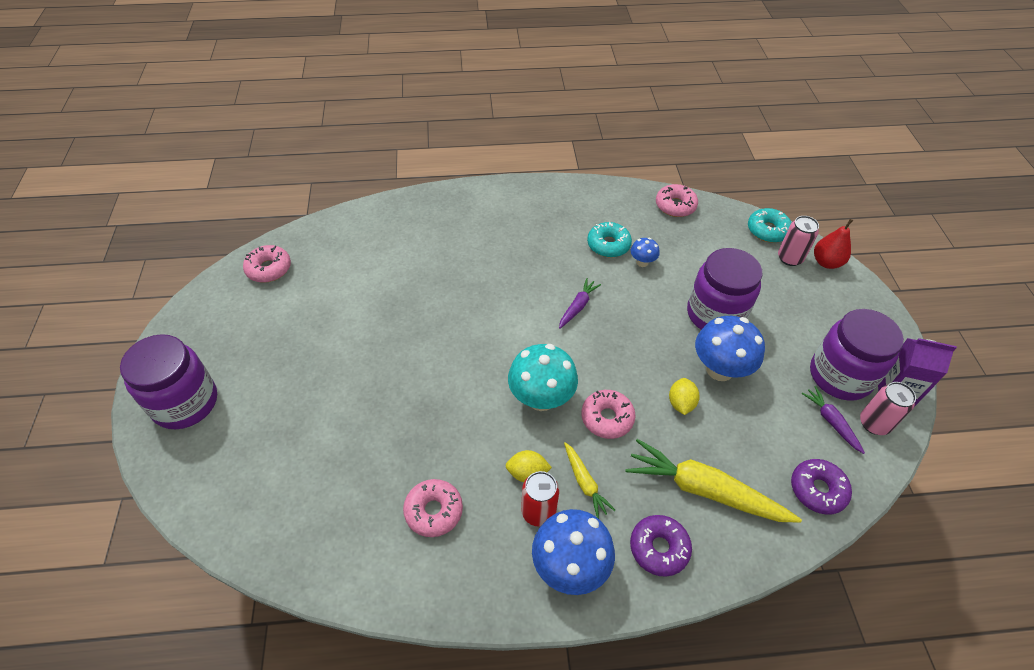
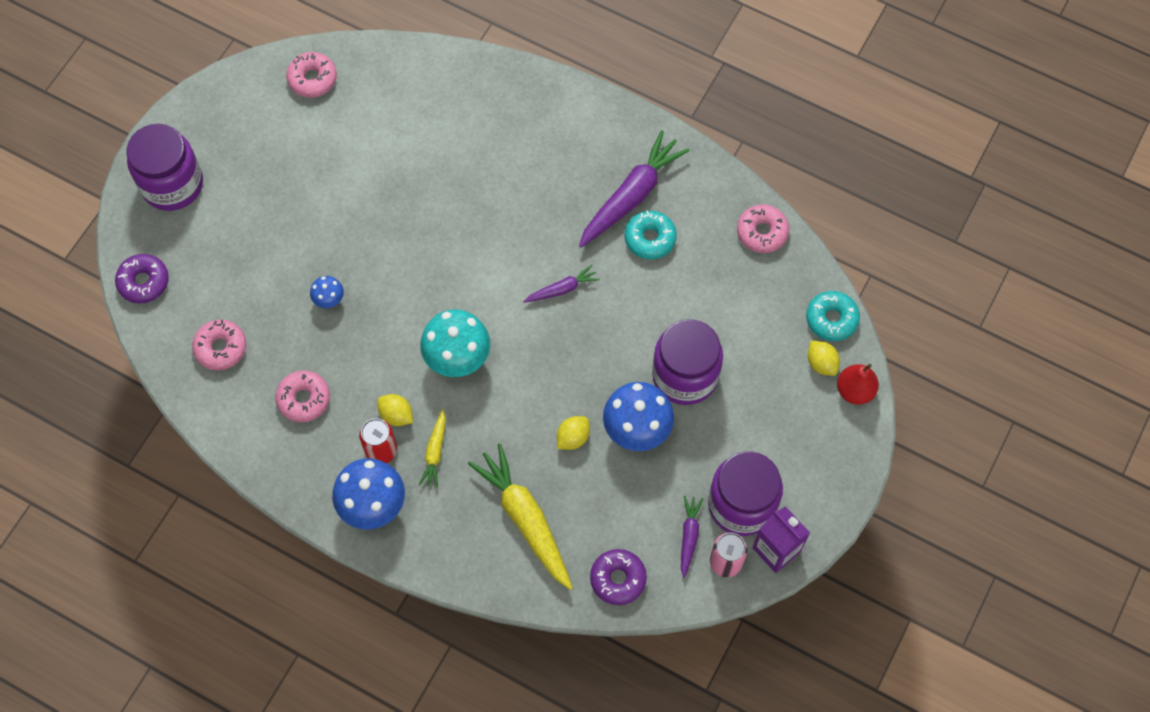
camera: 35 degrees right, 15 degrees up
pink donut [581,390,636,439] -> pink donut moved to [192,320,246,371]
purple donut [630,515,692,577] -> purple donut moved to [115,254,169,303]
blue mushroom [631,238,660,267] -> blue mushroom moved to [310,276,344,308]
pink can [778,216,819,266] -> yellow lemon [808,340,840,376]
none -> purple carrot [579,130,690,247]

